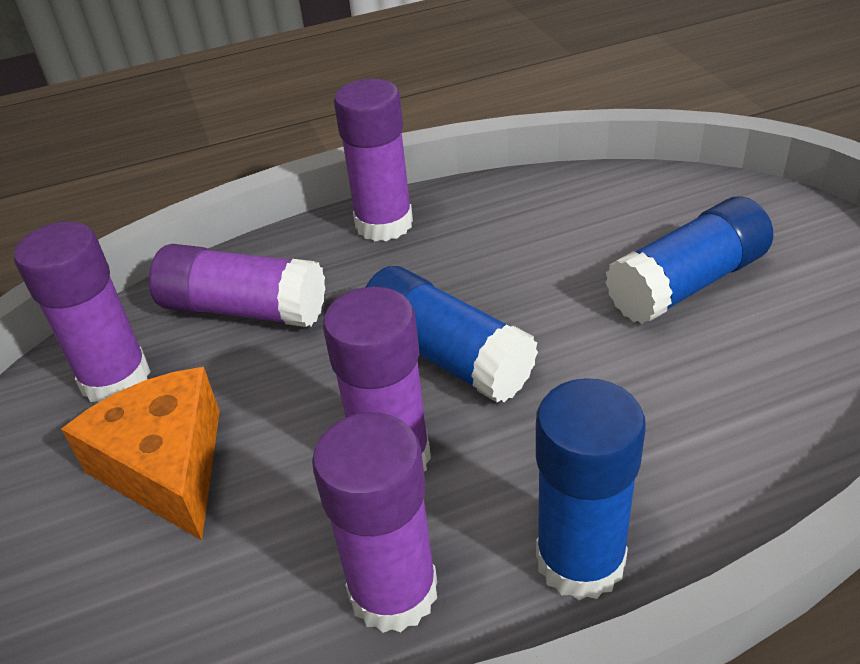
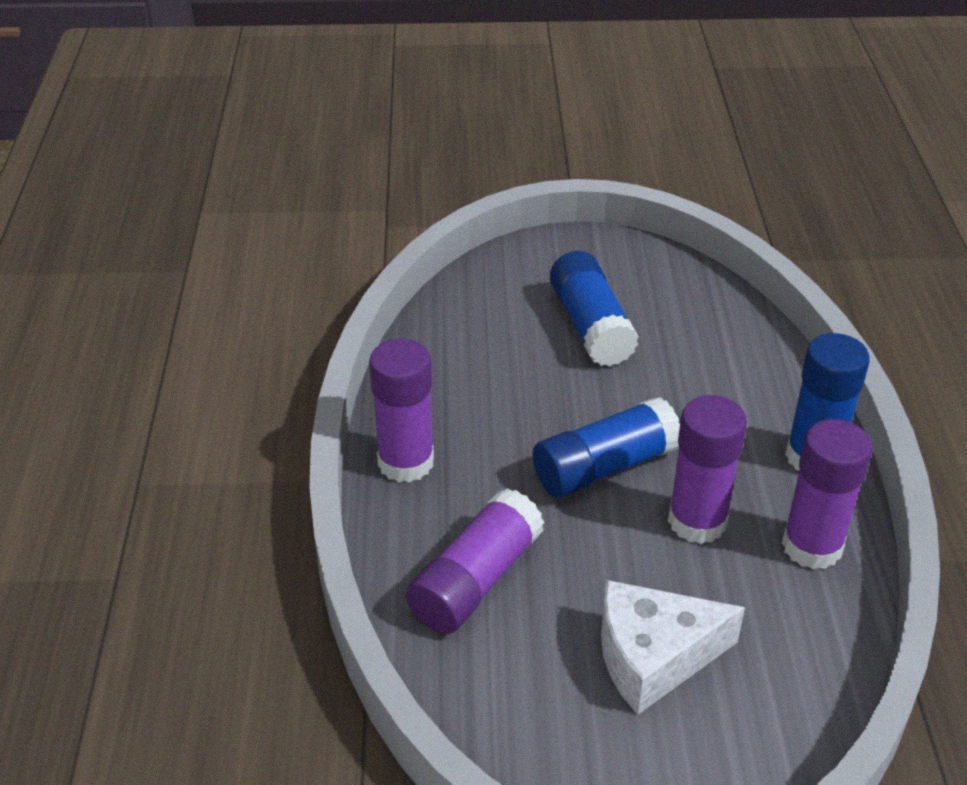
camera: 75 degrees left, 0 degrees up
purple glue stick [14,221,151,402] -> none
orange cheese [61,367,220,540] -> white cheese [601,580,745,714]

